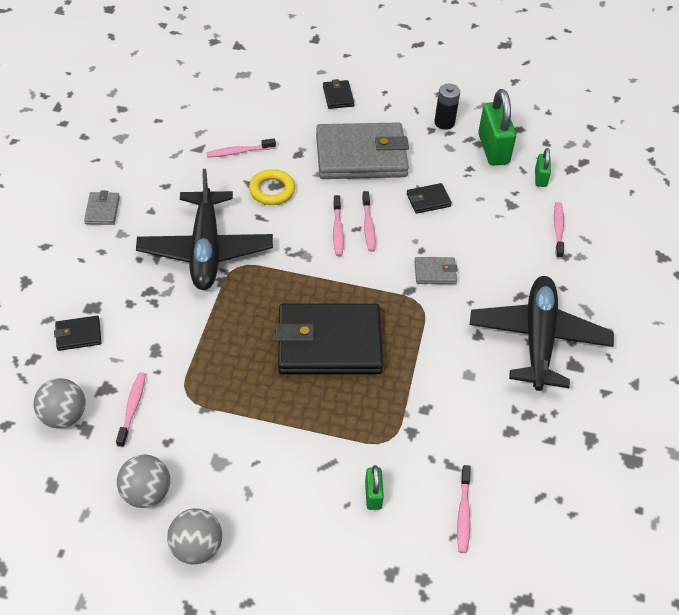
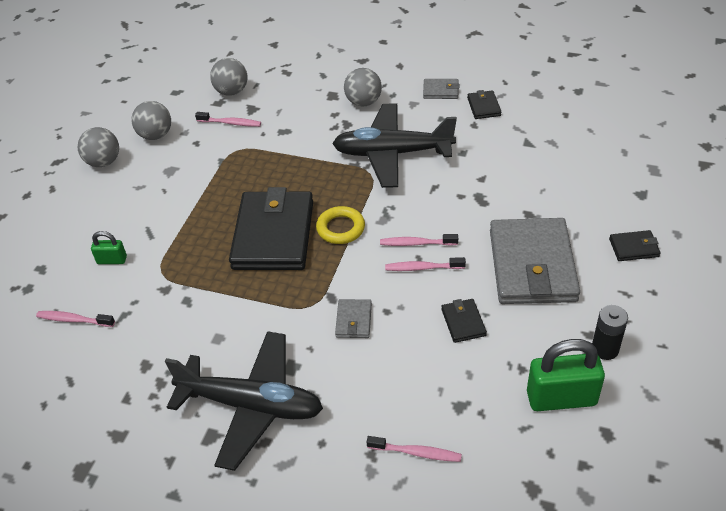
camera: 100 degrees right, 5 degrees down
black wallet [54,316,101,351] -> black wallet moved to [467,90,501,119]
pink toothbrush [206,138,276,158] -> none
yellow ring [249,169,295,205] -> yellow ring moved to [316,206,365,244]
green padlock [535,148,551,187] -> none
none -> grey ball [344,68,382,106]

